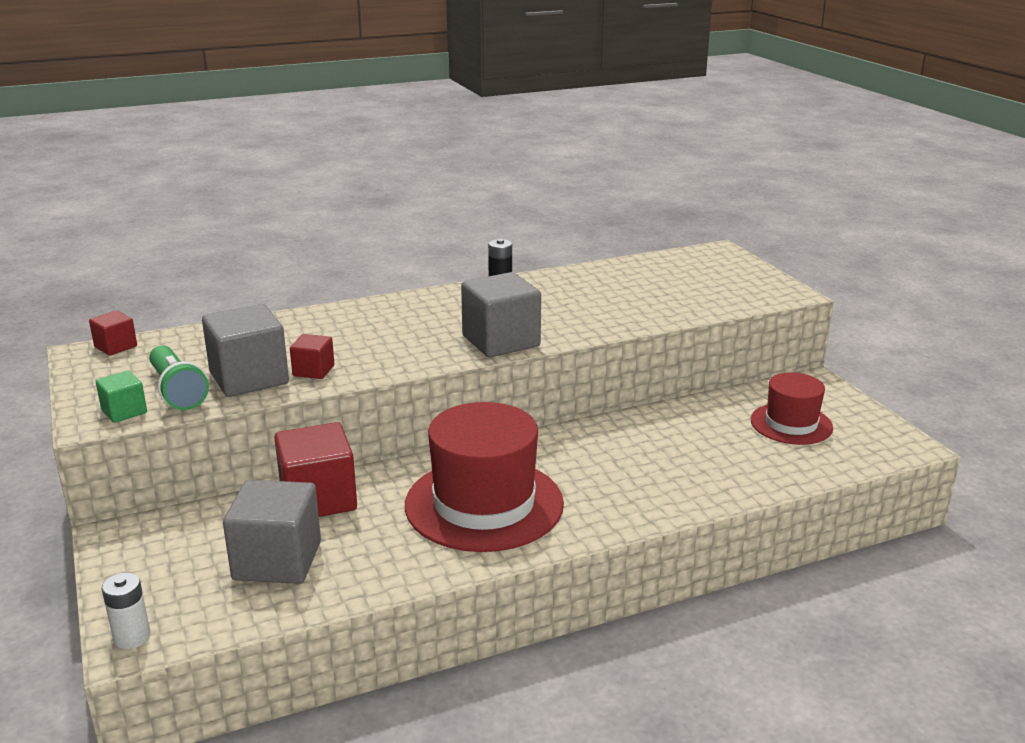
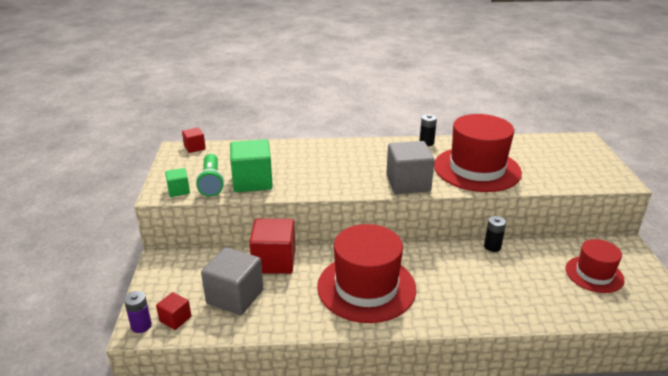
camera: 20 degrees right, 5 degrees up
white battery [102,573,151,649] -> purple battery [124,291,152,333]
grey cube [202,304,289,397] -> green cube [230,139,273,192]
red cube [290,334,334,379] -> red cube moved to [156,292,191,330]
none -> red hat [434,114,522,192]
none -> black battery [484,216,506,252]

